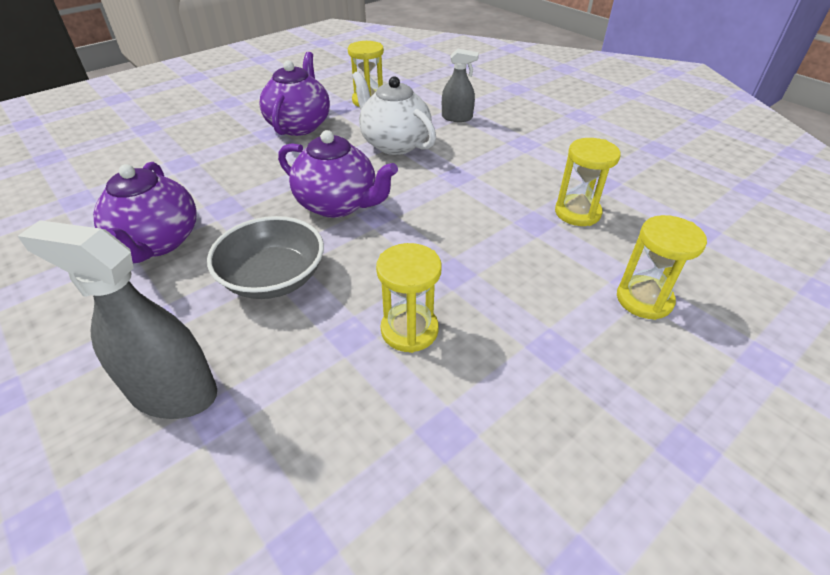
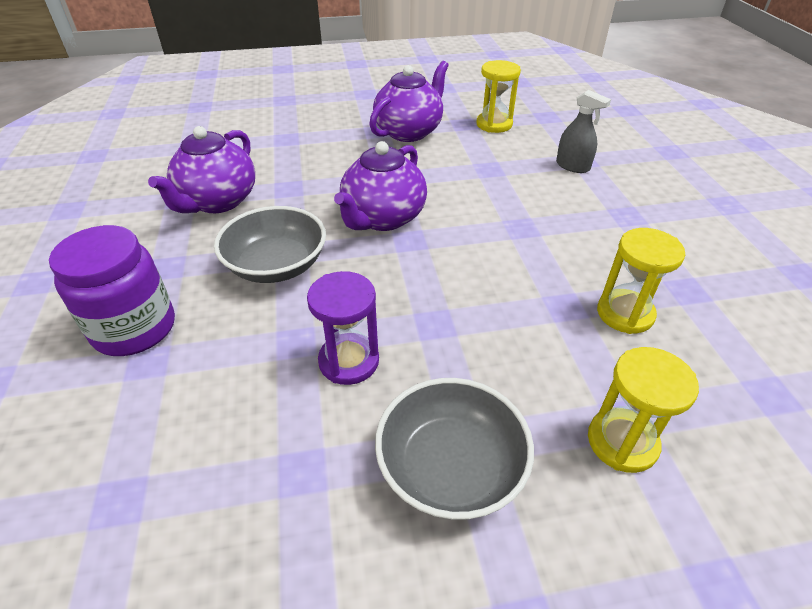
camera: 30 degrees right, 0 degrees up
grey spray bottle [18,220,217,419] -> purple jar [49,225,175,356]
purple teapot [278,130,398,218] -> purple teapot turned 60 degrees clockwise [334,141,427,231]
white teapot [352,71,436,155] -> none
yellow hourglass [376,243,442,353] -> purple hourglass [307,271,379,385]
none -> grey bowl [375,378,534,520]

